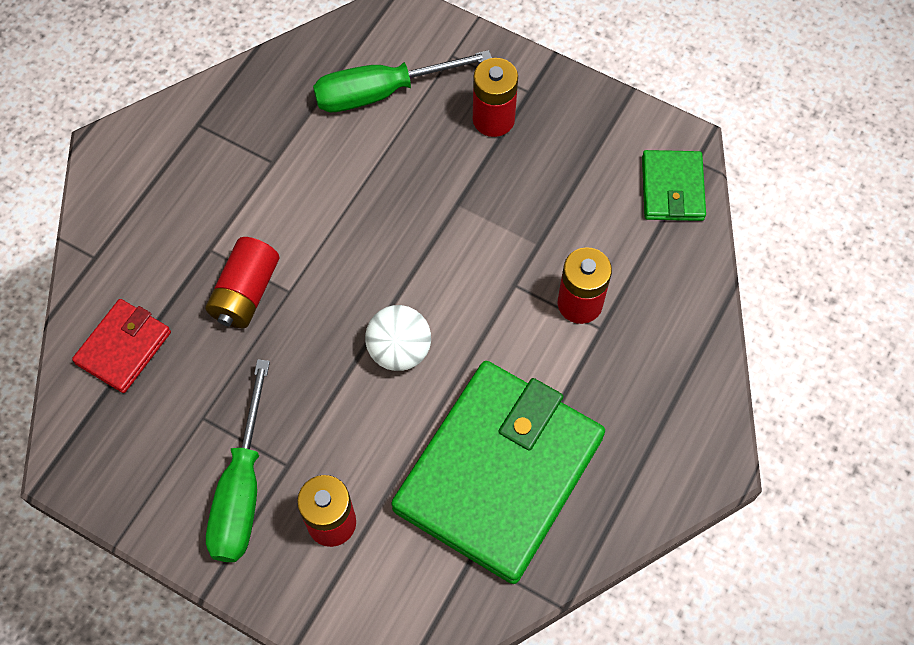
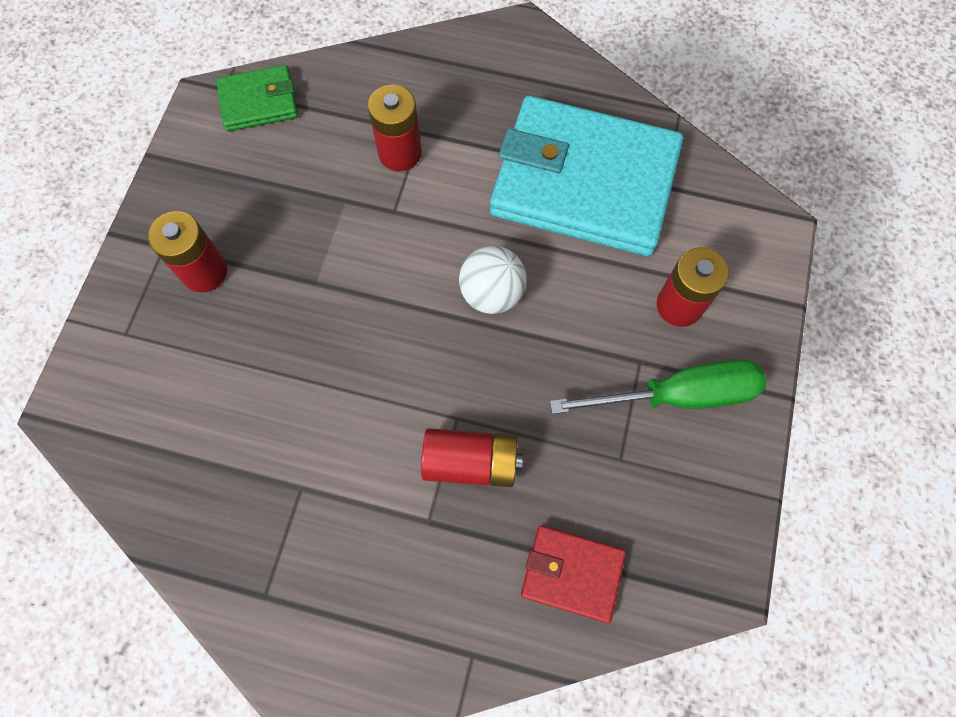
camera: 105 degrees left, 5 degrees up
green screwdriver [313,50,492,112] -> none
green wallet [391,361,605,584] -> turquoise wallet [490,96,683,256]

